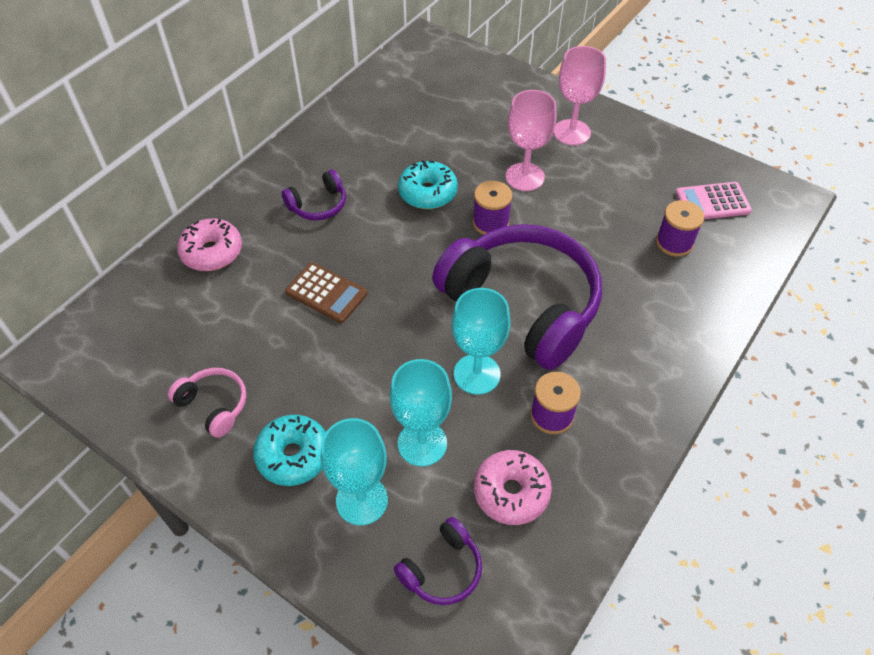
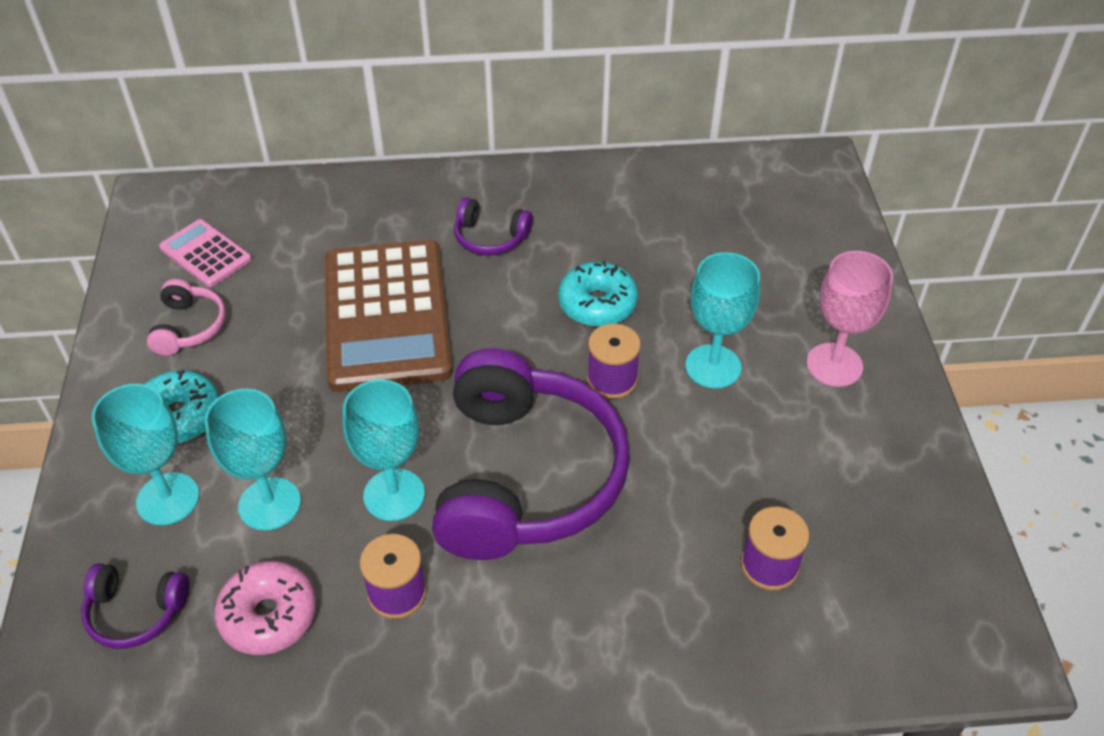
camera: 50 degrees right, 5 degrees down
pink donut [177,218,242,271] -> none
brown calculator [285,262,367,323] -> brown calculator [325,240,452,392], size x2.09
pink goblet [506,90,556,191] -> turquoise goblet [685,252,760,388]
pink calculator [675,182,752,219] -> pink calculator moved to [159,219,252,287]

